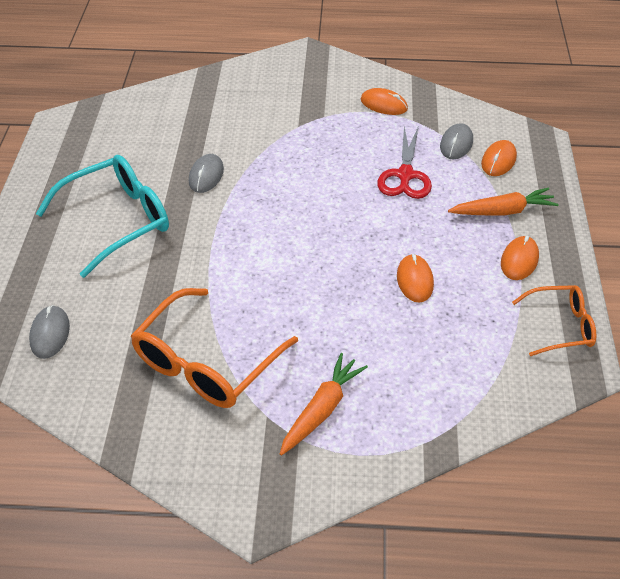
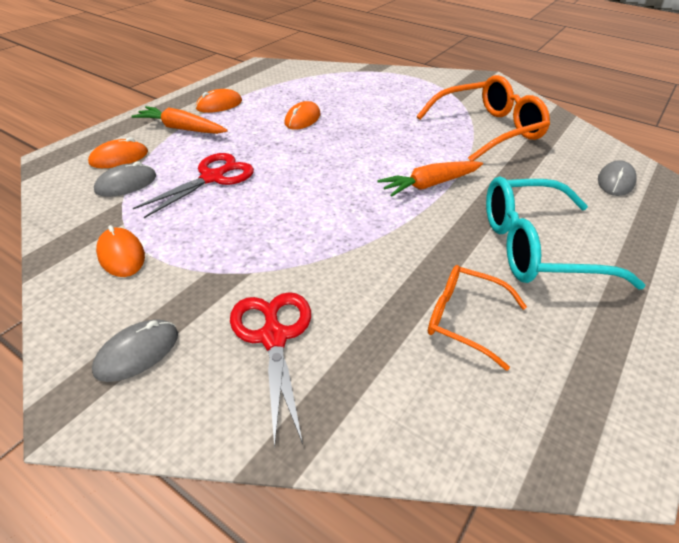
camera: 150 degrees left, 5 degrees down
grey mouse [189,154,224,193] -> grey mouse moved to [92,319,178,382]
orange carrot [280,353,368,455] -> orange carrot moved to [377,161,483,197]
orange glasses [512,285,597,356] -> orange glasses moved to [428,265,527,371]
none -> red scissors [230,292,311,448]

